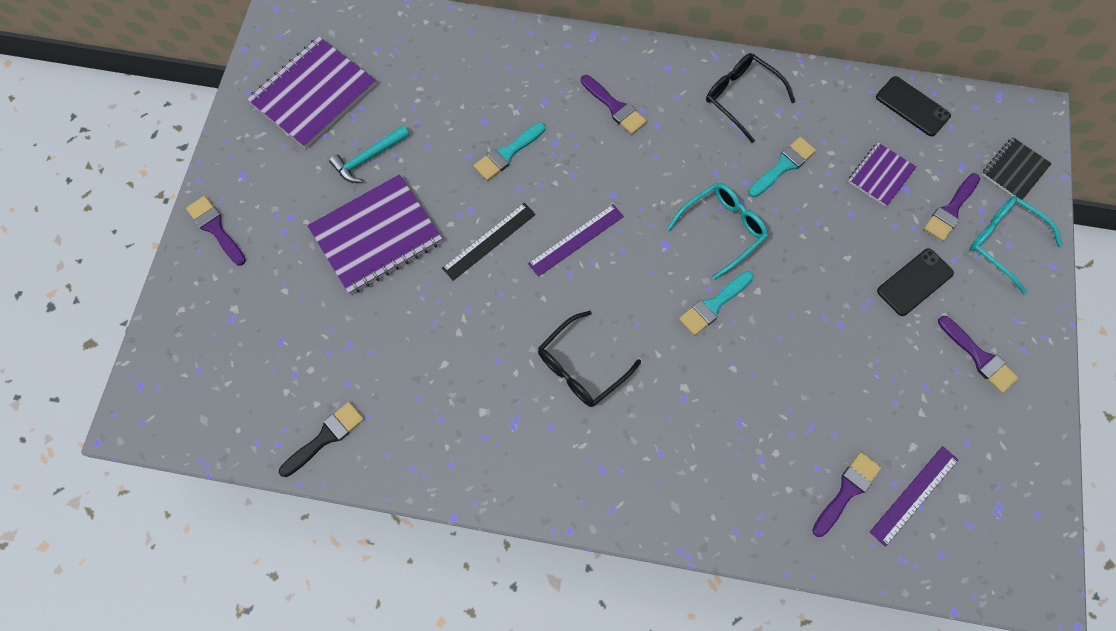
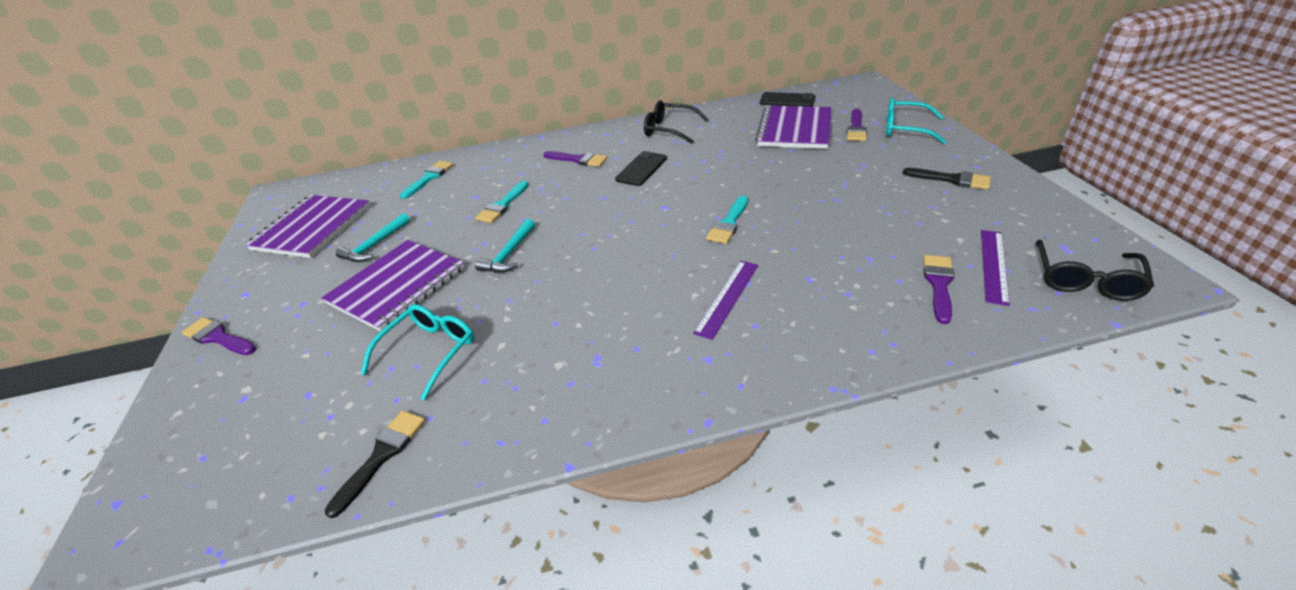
camera: 20 degrees left, 30 degrees down
black ruler [442,203,536,281] -> turquoise hammer [475,219,535,273]
purple ruler [528,204,624,277] -> purple ruler moved to [693,261,758,340]
black glasses [538,311,641,407] -> black glasses moved to [1036,240,1154,301]
turquoise glasses [667,183,768,280] -> turquoise glasses moved to [361,304,475,400]
turquoise brush [748,137,816,197] -> turquoise brush moved to [400,161,453,199]
purple notebook [848,142,917,207] -> purple notebook [755,106,832,149], size x1.86
black phone [877,249,954,316] -> black phone moved to [615,151,667,186]
purple brush [938,316,1019,393] -> black brush [903,168,991,190]
black notebook [982,137,1052,200] -> none

